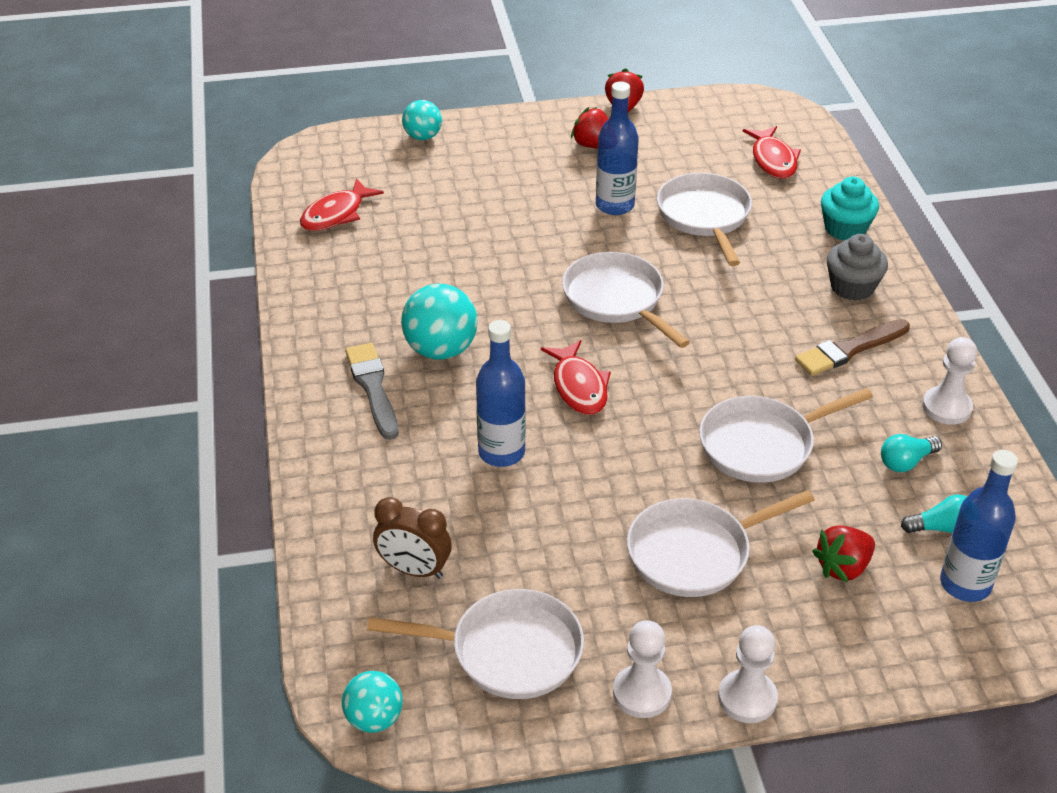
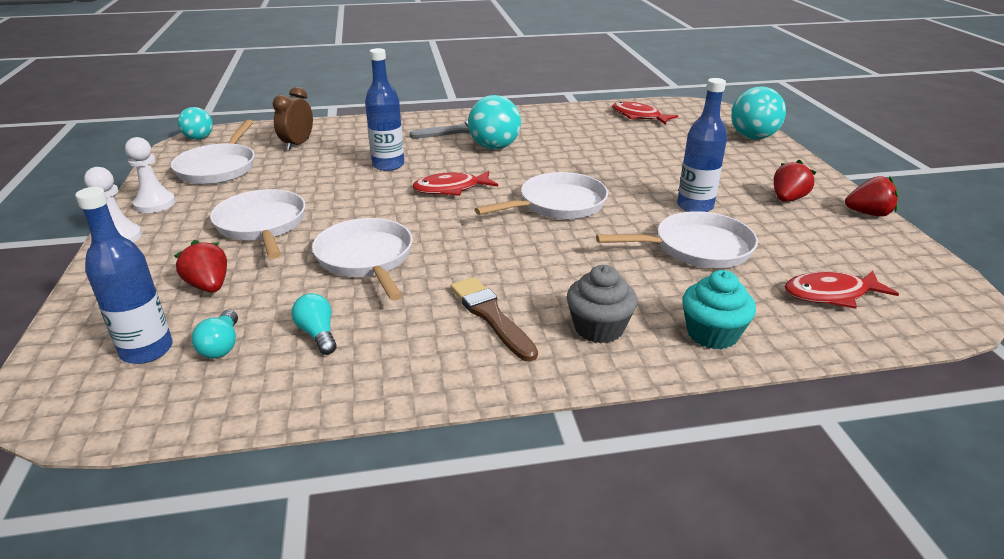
camera: 90 degrees right, 10 degrees down
turquoise ball [402,100,442,140] -> turquoise ball [731,86,786,139], size x1.59
white pawn [922,337,977,425] -> none

